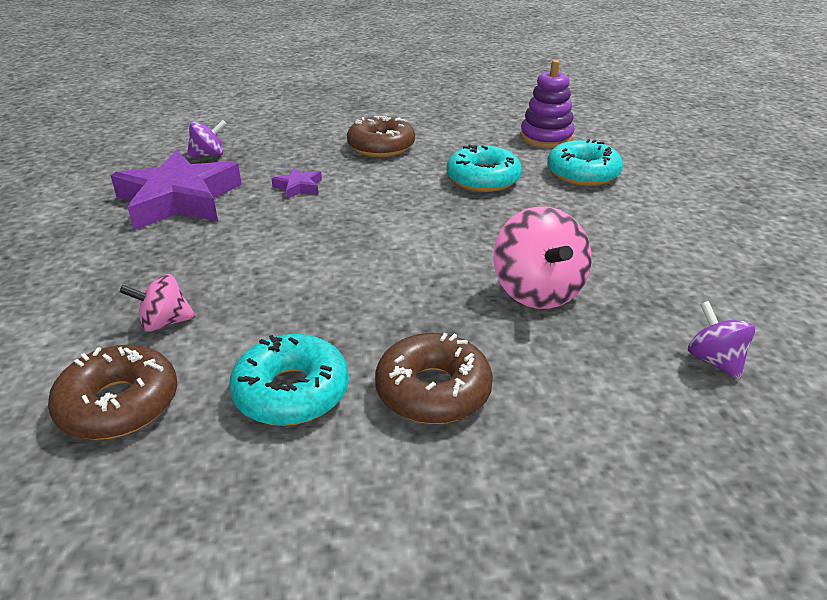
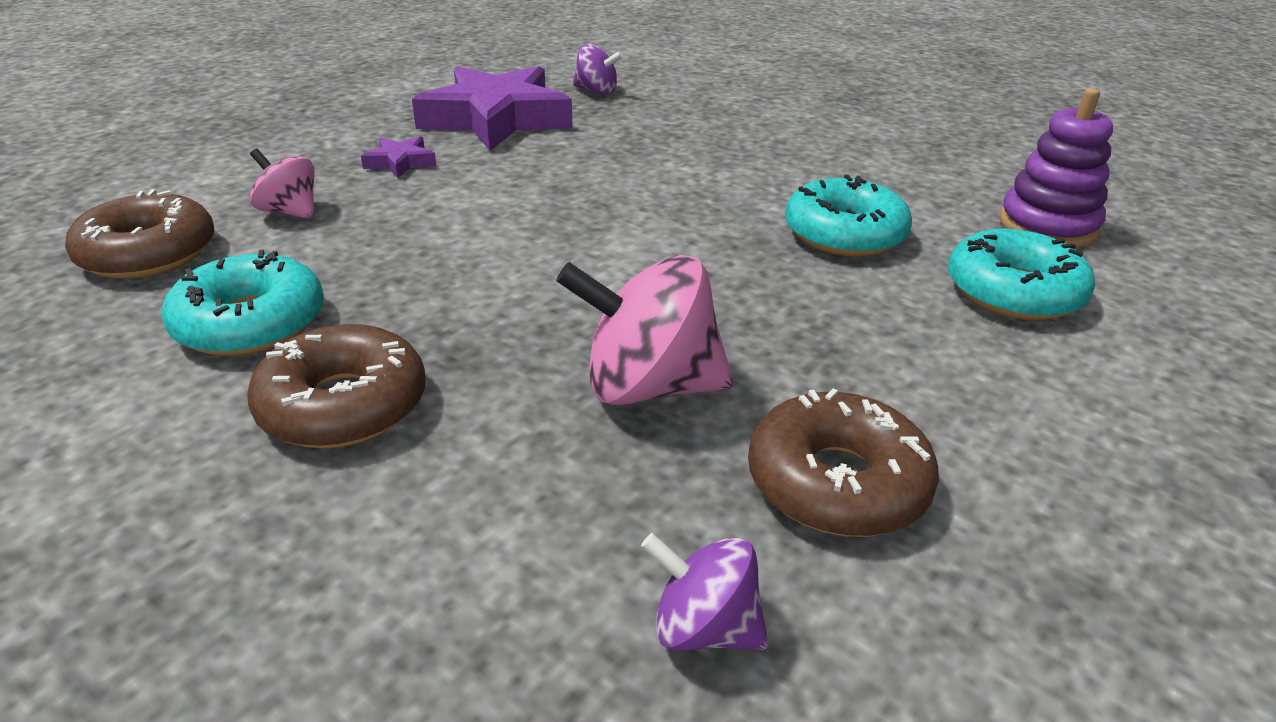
camera: 45 degrees right, 0 degrees up
purple star [271,167,322,199] -> purple star moved to [361,136,436,178]
brown donut [347,116,415,157] -> brown donut moved to [748,388,939,537]
pink spinning top [494,206,592,309] -> pink spinning top turned 60 degrees clockwise [556,255,733,405]
purple spinning top [688,301,755,379] -> purple spinning top turned 90 degrees counterclockwise [641,533,768,651]

